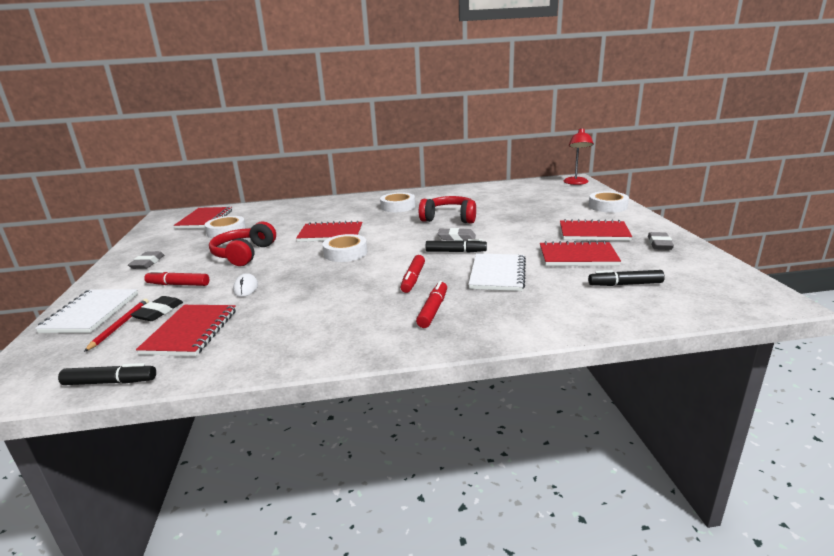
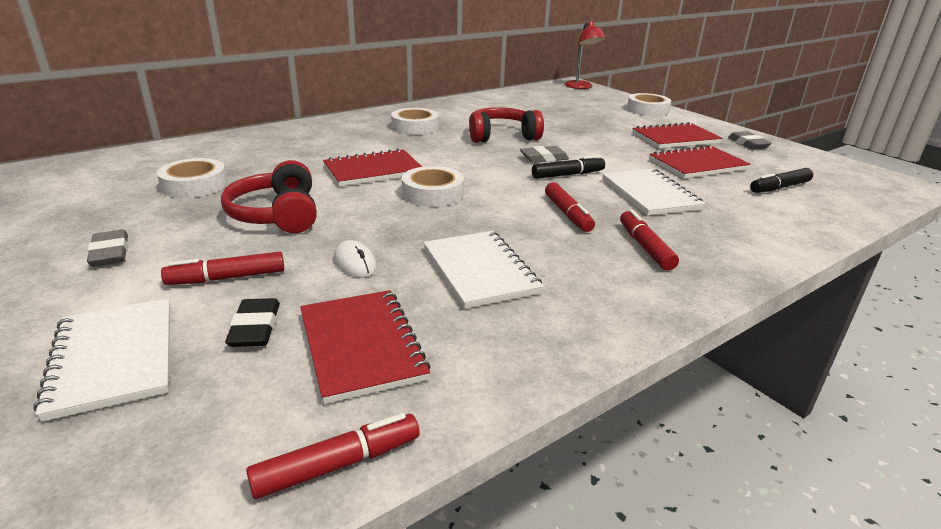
camera: 30 degrees left, 5 degrees up
black marker [58,363,156,385] -> red marker [246,413,419,499]
red pencil [84,299,149,352] -> none
red notebook [174,207,232,229] -> none
none -> white notebook [423,231,544,309]

